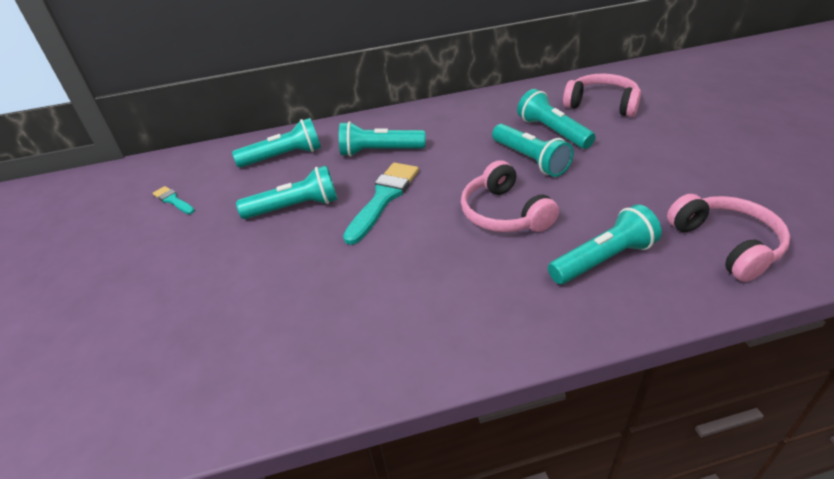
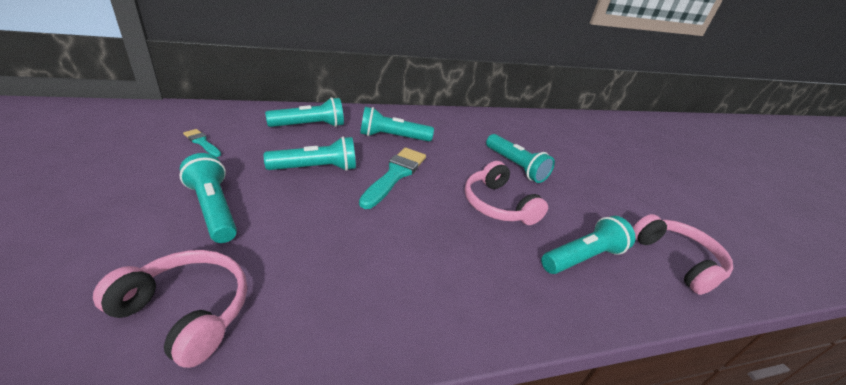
camera: 10 degrees left, 5 degrees down
turquoise flashlight [517,89,596,149] -> turquoise flashlight moved to [179,153,237,243]
pink headphones [563,74,641,117] -> pink headphones moved to [93,250,247,368]

